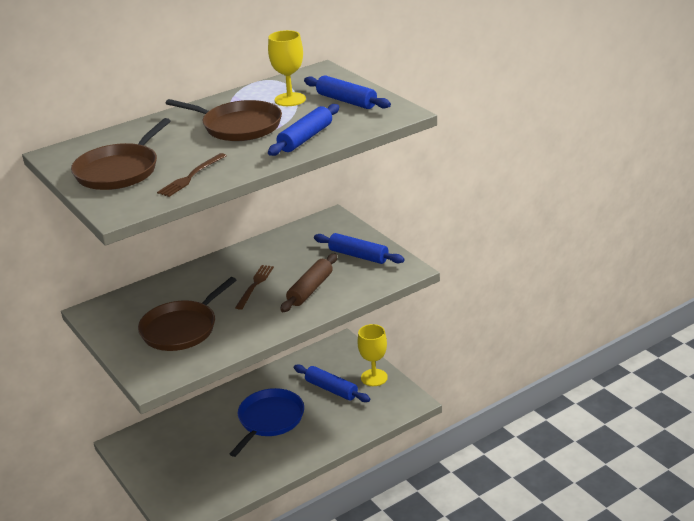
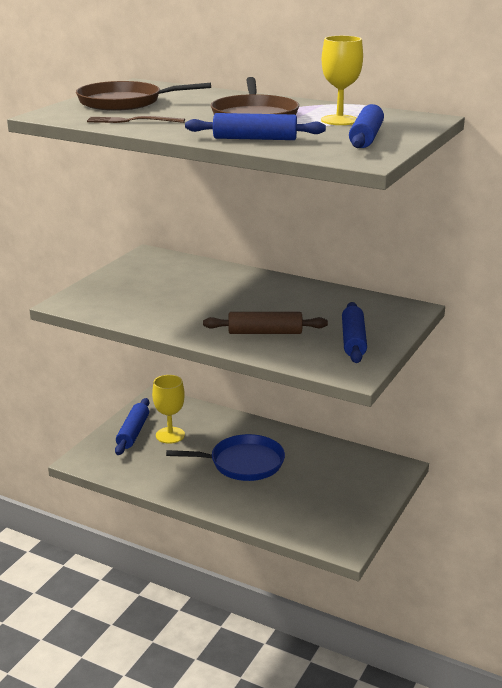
camera: 60 degrees right, 5 degrees down
brown pan [138,277,236,351] -> none
brown fork [235,265,274,310] -> none
blue rolling pin [294,364,370,402] -> blue rolling pin moved to [115,398,149,455]
yellow goblet [358,324,388,386] -> yellow goblet moved to [152,375,185,444]

